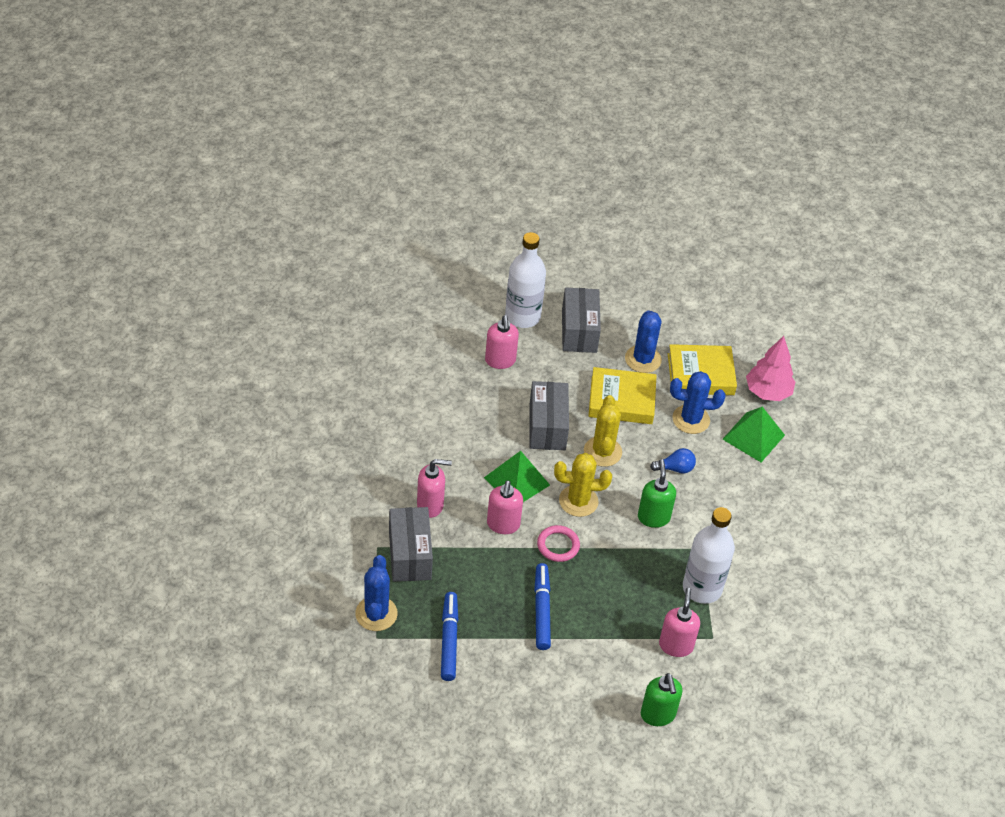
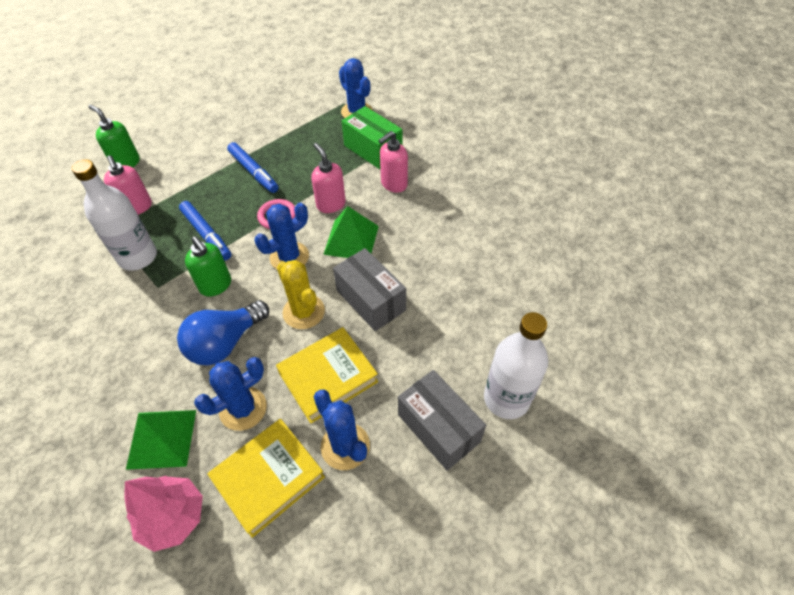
camera: 145 degrees right, 5 degrees up
grey box [389,507,433,582] -> green box [342,106,402,169]
blue marker [441,592,458,681] -> blue marker moved to [179,201,231,260]
pink soap dispenser [485,315,519,369] -> none
yellow cactus [554,453,612,517] -> blue cactus [255,203,309,269]
blue light bulb [650,448,696,474] -> blue light bulb [177,300,269,365], size x1.87

